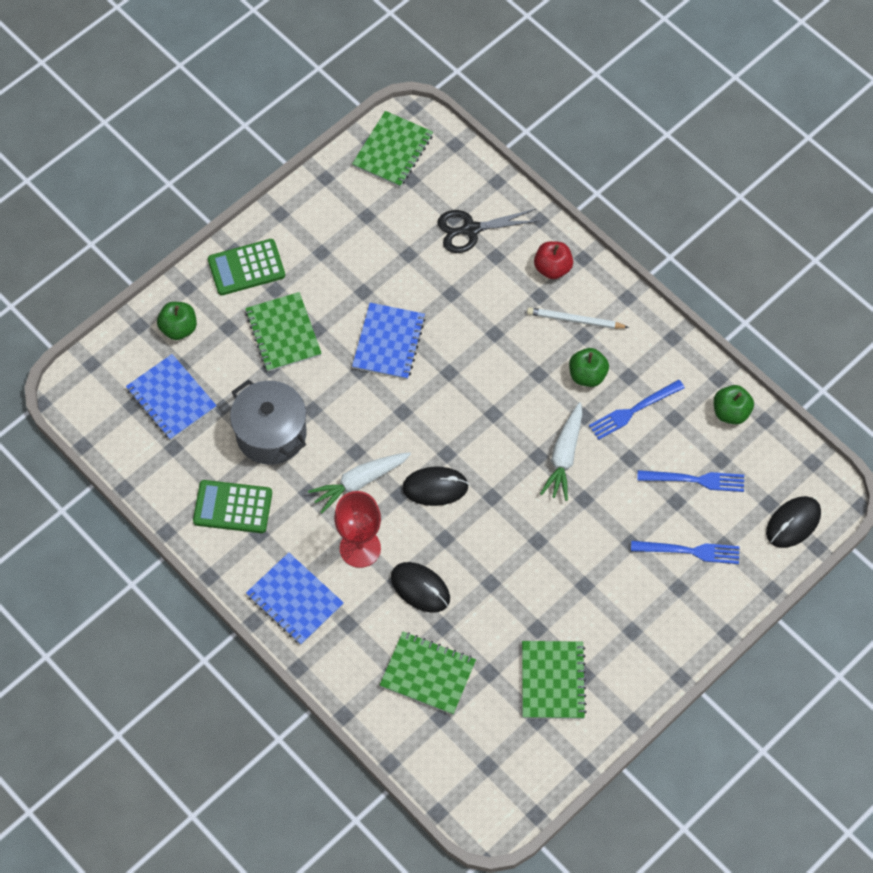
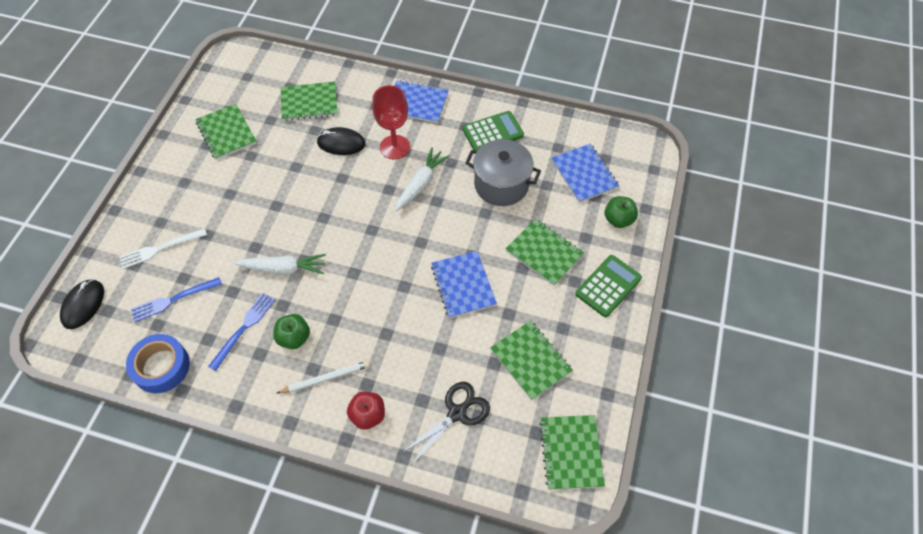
camera: 150 degrees right, 5 degrees down
blue notebook [126,354,217,440] -> blue notebook turned 45 degrees clockwise [552,144,619,203]
black mouse [402,467,469,506] -> none
white carrot [540,402,582,501] -> white carrot turned 105 degrees clockwise [234,254,326,274]
blue fork [631,541,740,564] -> white fork [119,228,207,269]
green apple [714,385,754,425] -> blue tape [126,334,190,393]
none -> green notebook [490,320,573,400]

